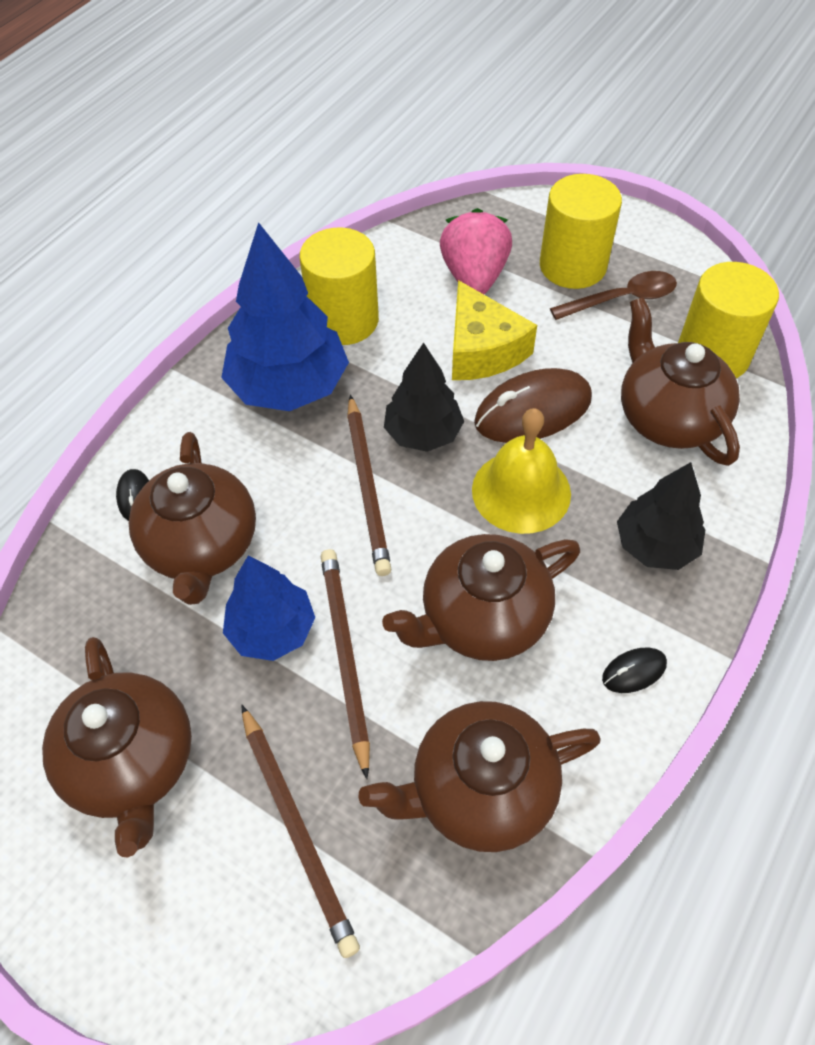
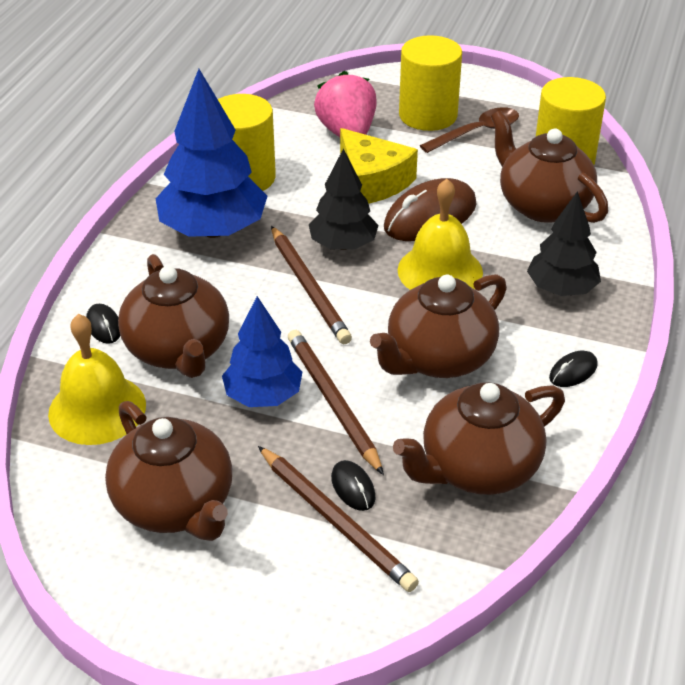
camera: 15 degrees left, 15 degrees down
none -> yellow bell [48,314,146,445]
none -> black mouse [331,460,376,511]

